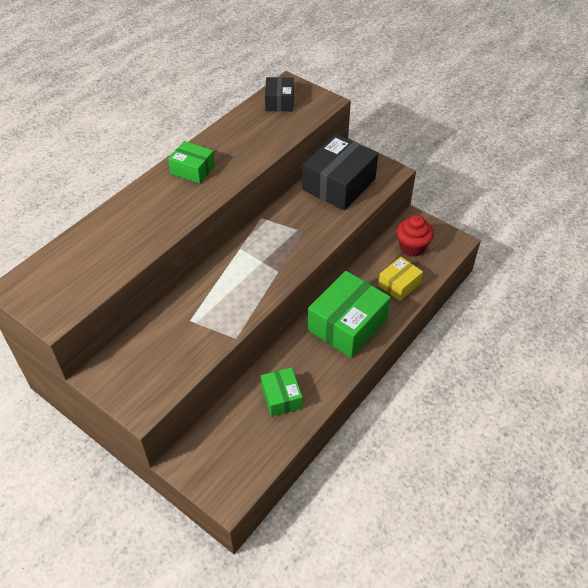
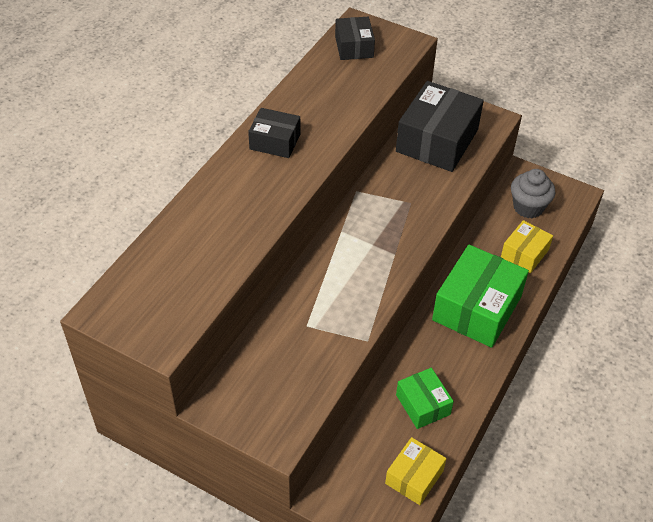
camera: 10 degrees left, 0 degrees up
green box [168,141,215,184] -> black box [248,108,300,158]
red cupcake [396,215,434,257] -> grey cupcake [511,169,555,218]
none -> yellow box [385,437,446,505]

